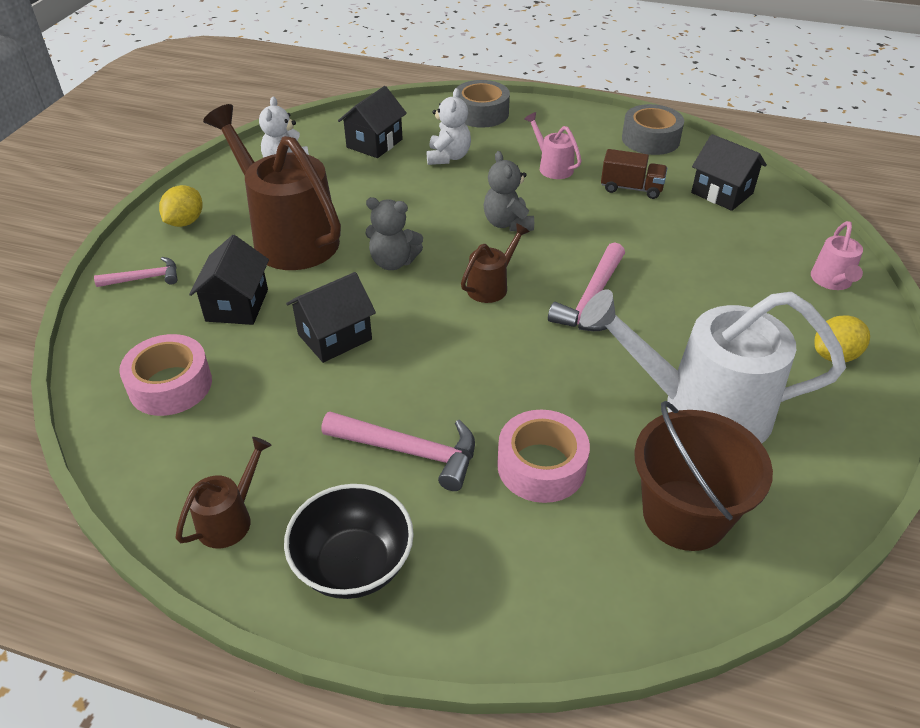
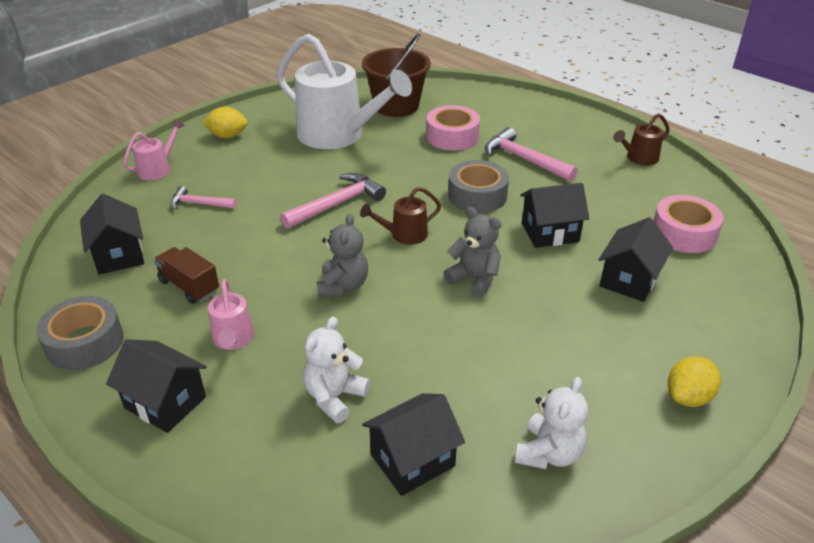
camera: 155 degrees left, 5 degrees down
pink hammer [94,257,177,287] -> pink hammer moved to [170,186,237,210]
brown watering can [203,104,341,270] -> none
black bowl [284,484,414,599] -> none
grey tape [456,80,510,128] -> grey tape moved to [448,160,509,213]
none -> black house [106,339,207,433]

